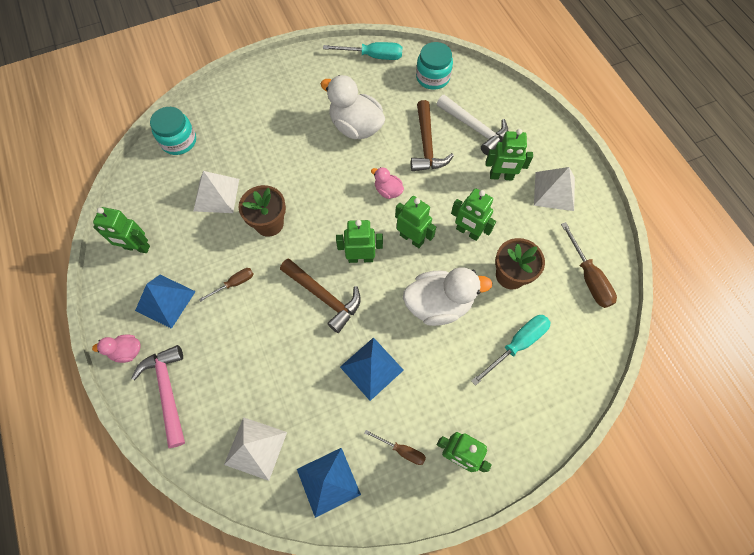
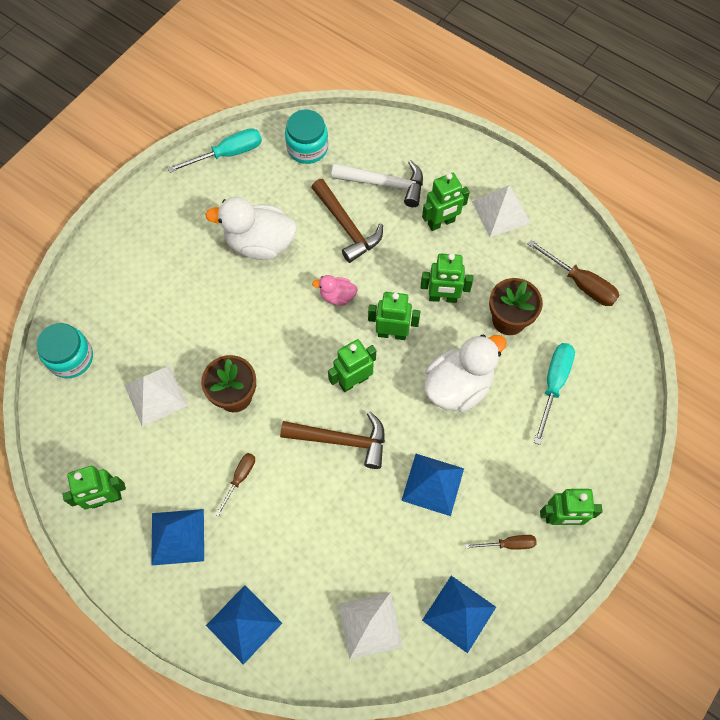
camera: 30 degrees left, 0 degrees up
pink duck [92,334,141,363] -> none
pink hammer [131,345,185,448] -> blue pyramid [206,585,282,665]

